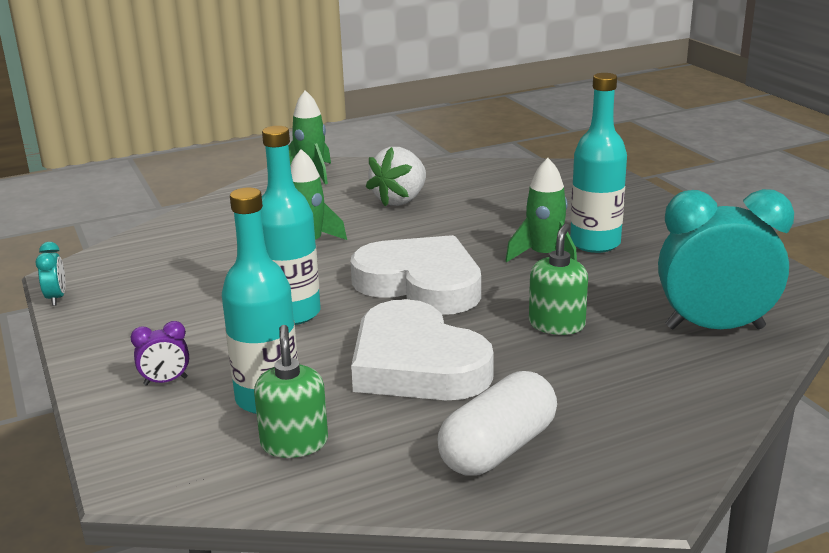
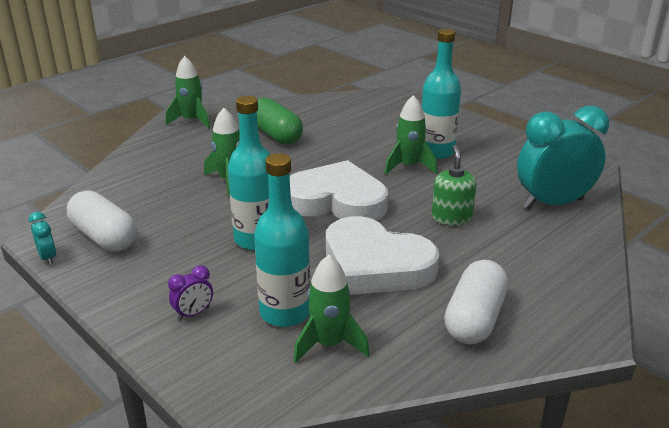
camera: 20 degrees left, 5 degrees up
green soap dispenser [254,325,328,458] -> green rocket [293,255,370,363]
white strawberry [366,147,426,207] -> green capsule [257,98,303,145]
none -> white capsule [67,190,137,251]

